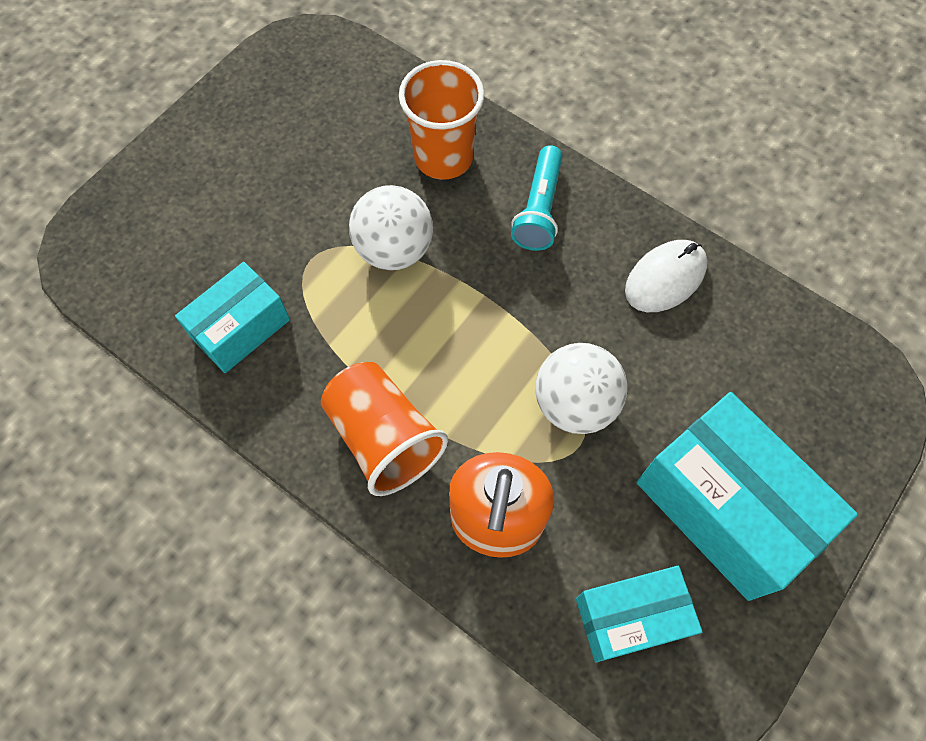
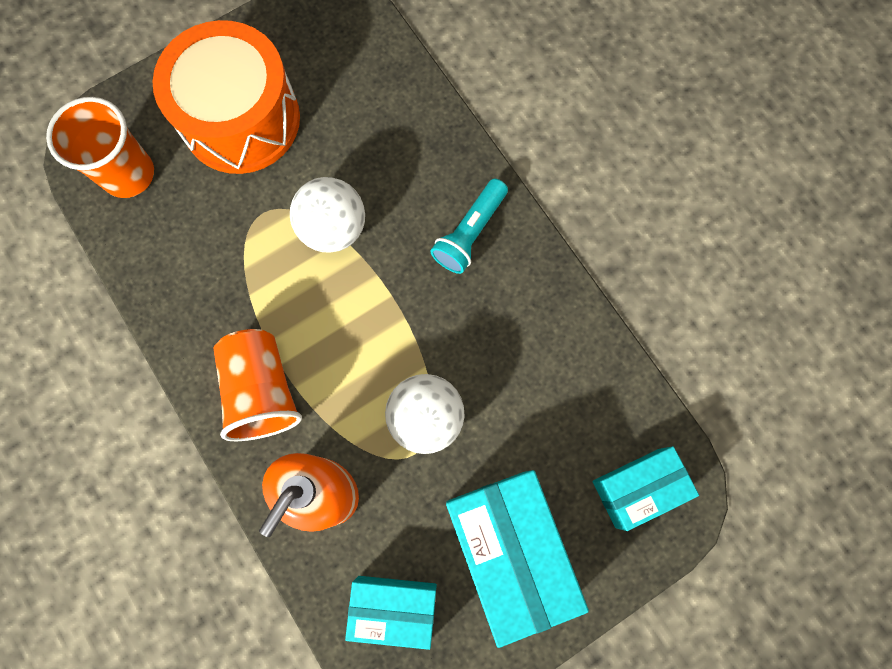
camera: 20 degrees right, 10 degrees up
turquoise box [175,262,290,373] -> turquoise box moved to [592,446,699,531]
orange cup [399,60,484,180] -> orange cup moved to [46,97,154,198]
white mouse [625,240,707,312] -> none
none -> orange drum [152,20,300,174]

